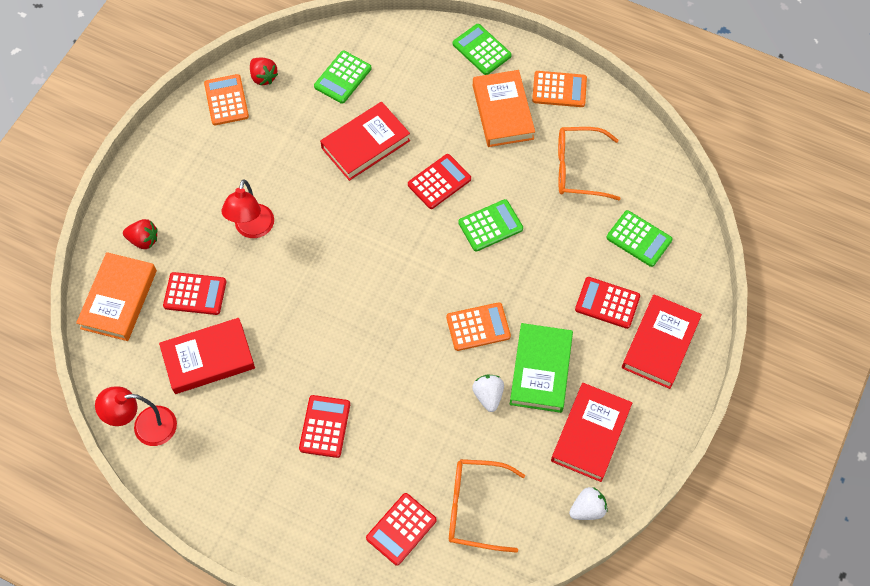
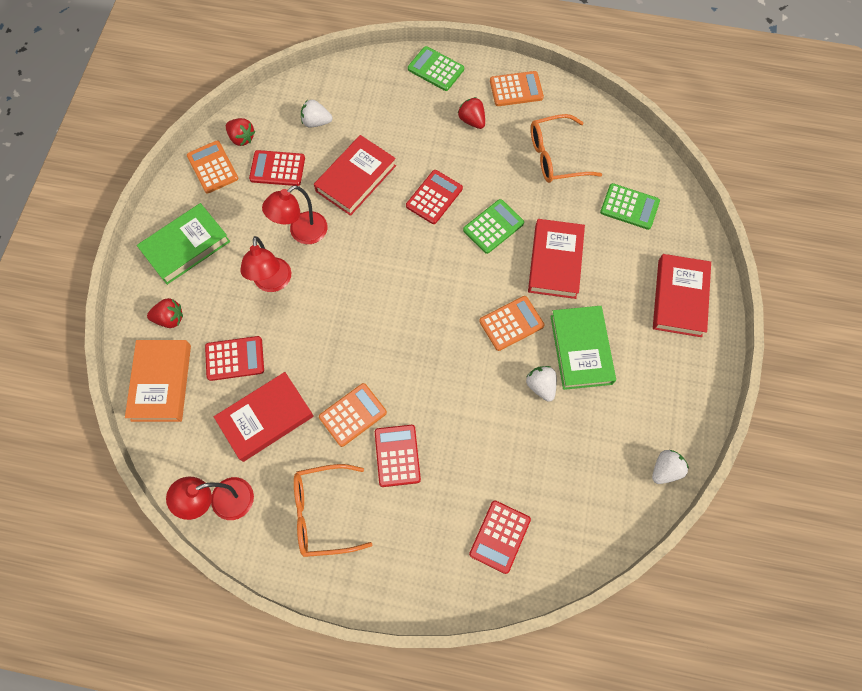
camera: 15 degrees left, 5 degrees up
green calculator [314,51,372,104] -> white strawberry [301,100,332,127]
orange glasses [449,459,525,553] -> orange glasses moved to [294,464,372,557]
orange book [473,70,535,147] -> red strawberry [458,97,485,129]
red book [551,383,632,482] -> red book moved to [528,219,585,299]
red calculator [575,277,640,329] -> red calculator moved to [249,150,305,186]
none -> green book [137,203,230,285]
none -> red lamp [262,185,328,244]
none -> orange calculator [319,383,387,447]

